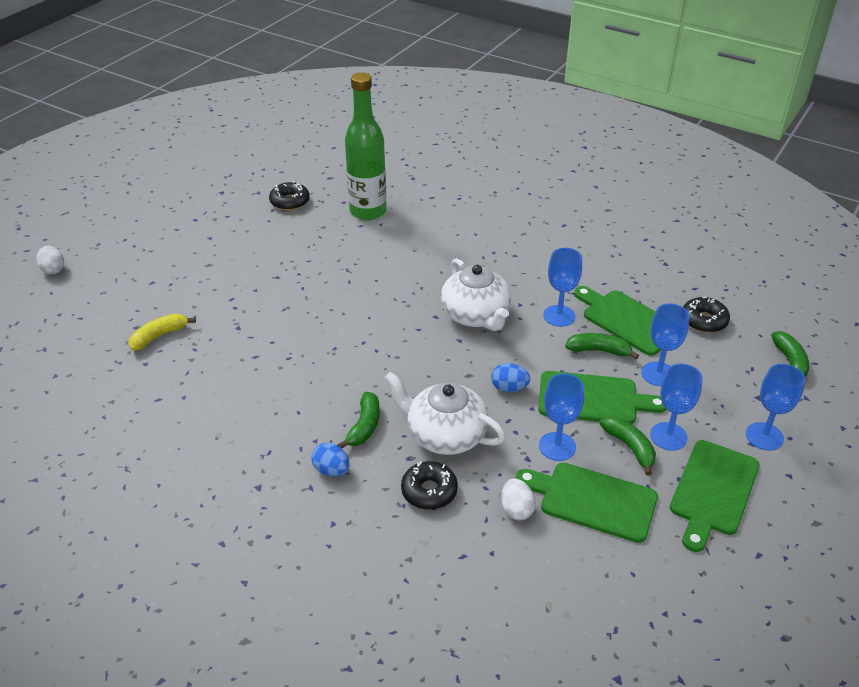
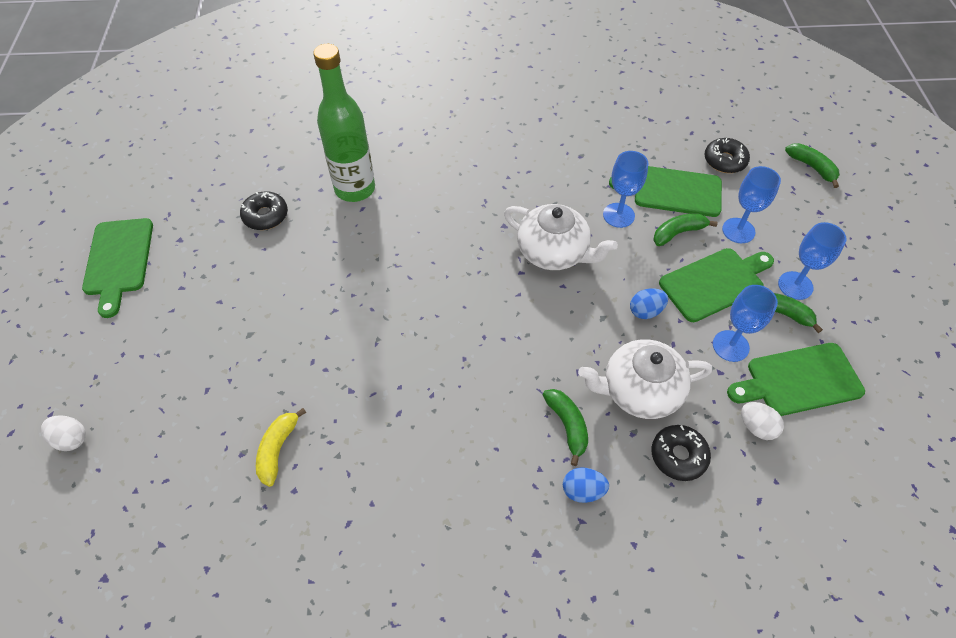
camera: 35 degrees left, 15 degrees up
green cutting board [670,440,760,552] -> green cutting board moved to [82,218,153,318]
blue goblet [746,364,805,451] -> none

